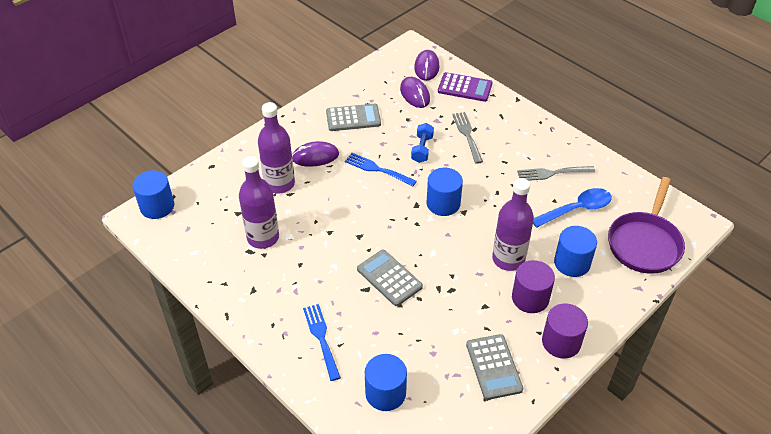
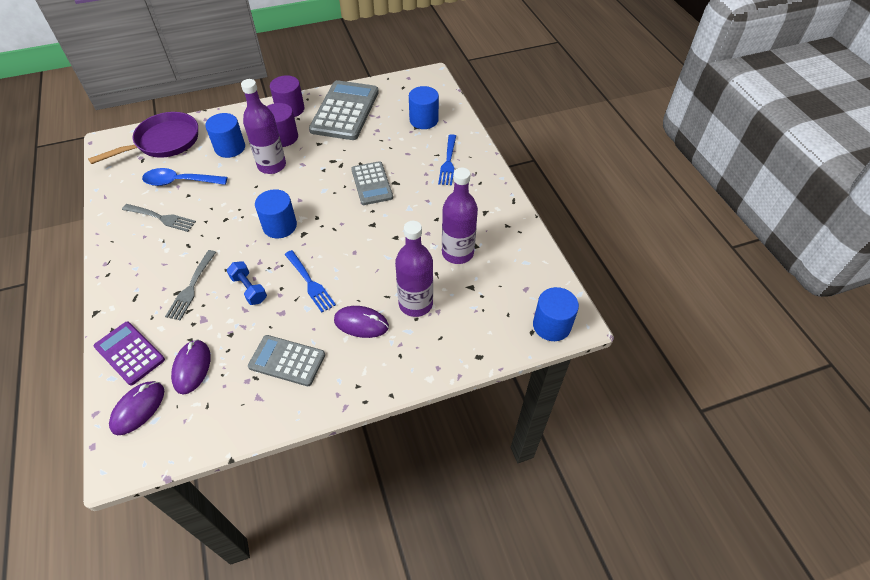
camera: 155 degrees left, 5 degrees up
blue dumbbell [411,123,434,163] -> blue dumbbell turned 75 degrees counterclockwise [226,261,267,305]
grey calculator [466,334,523,400] -> grey calculator [309,80,379,140], size x1.68

